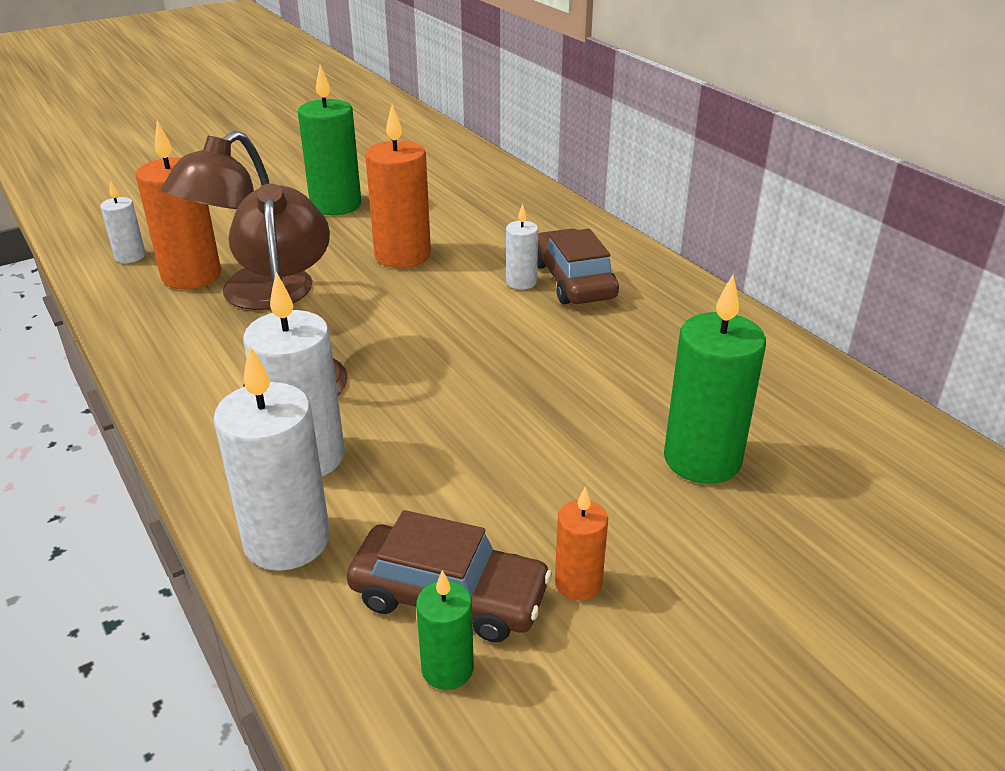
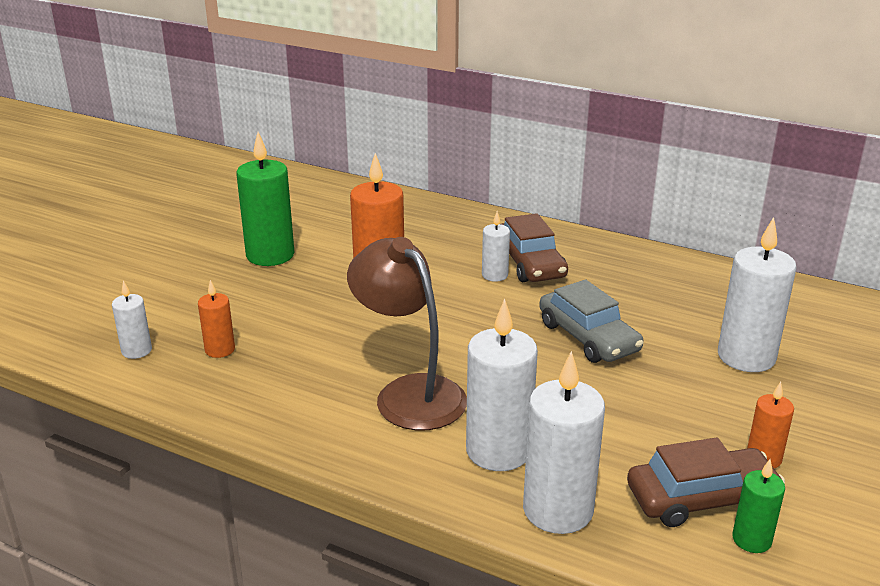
camera: 30 degrees left, 5 degrees down
orange candle [136,121,221,290] -> orange candle [198,280,235,358], size x0.53
brown lamp [161,131,312,310] -> none
brown car [537,229,619,304] -> brown car turned 150 degrees counterclockwise [501,213,568,282]
green candle [664,275,766,484] -> white candle [718,217,796,372]
none -> grey car [539,279,644,363]

